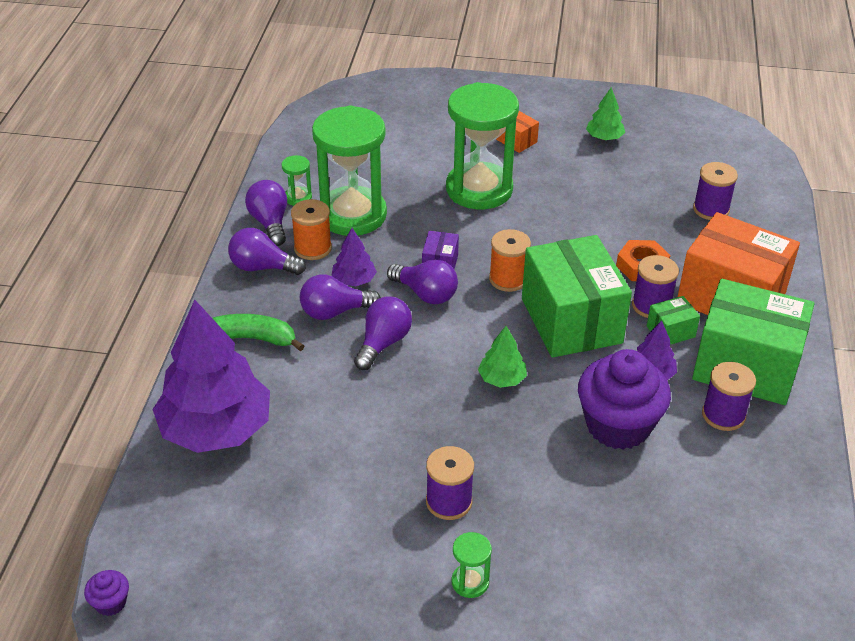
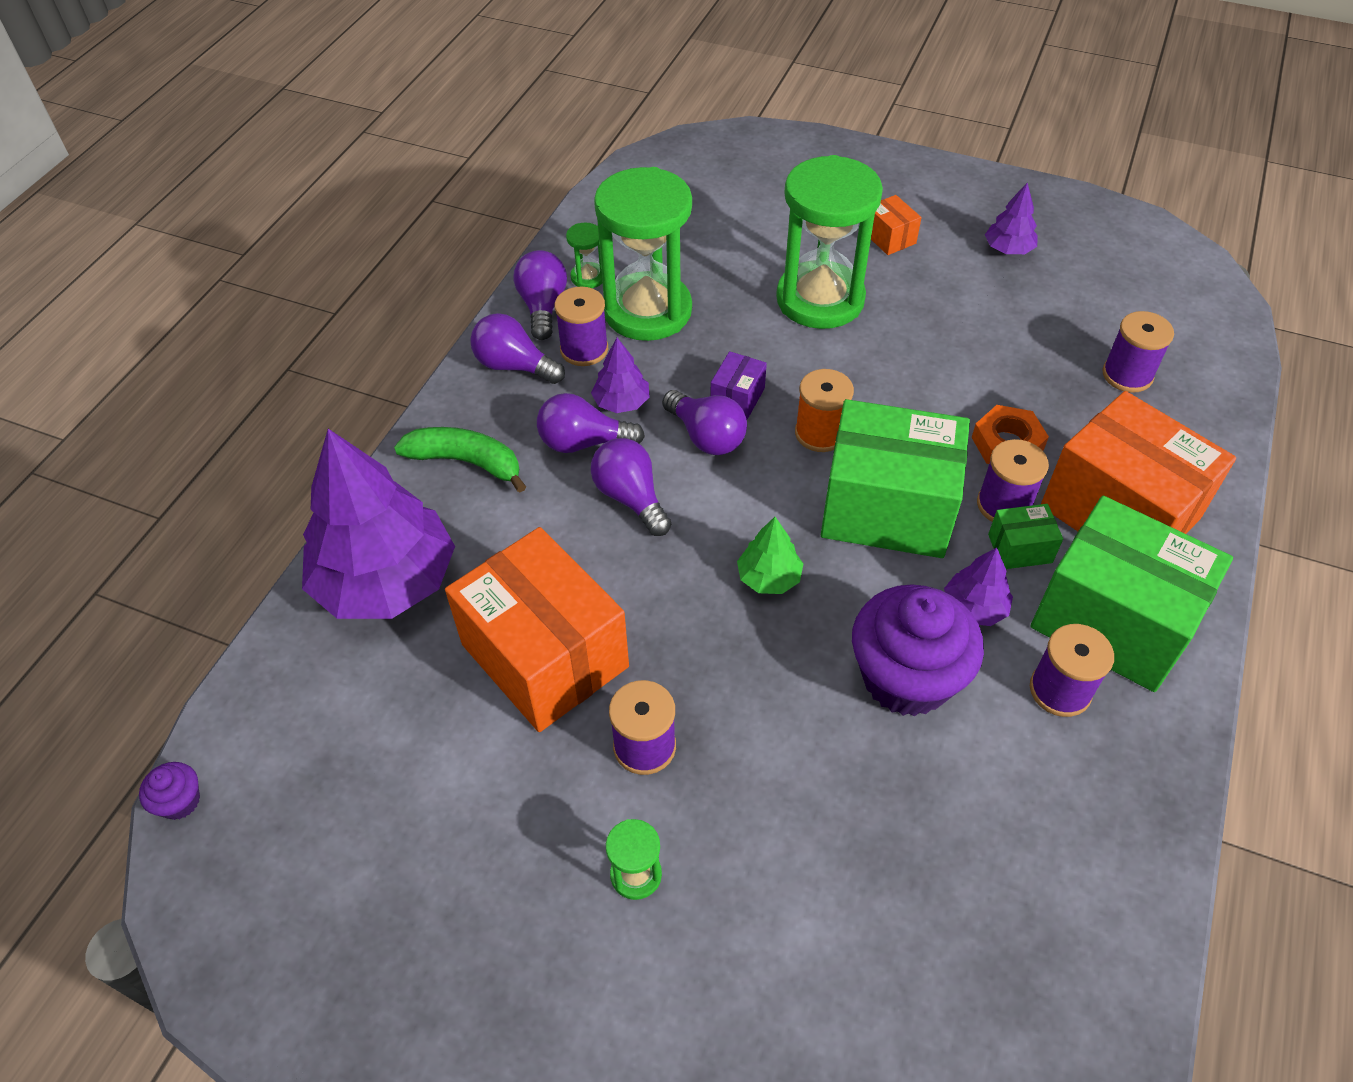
camera: 15 degrees right, 10 degrees up
orange spool [291,199,332,260] -> purple spool [554,287,608,366]
purple light bulb [354,297,412,370] -> purple light bulb turned 75 degrees counterclockwise [591,438,671,536]
green box [522,235,632,358] -> green box turned 75 degrees counterclockwise [821,399,970,558]
green tree [586,87,625,140] -> purple tree [985,182,1038,254]
none -> orange box [445,527,629,732]

